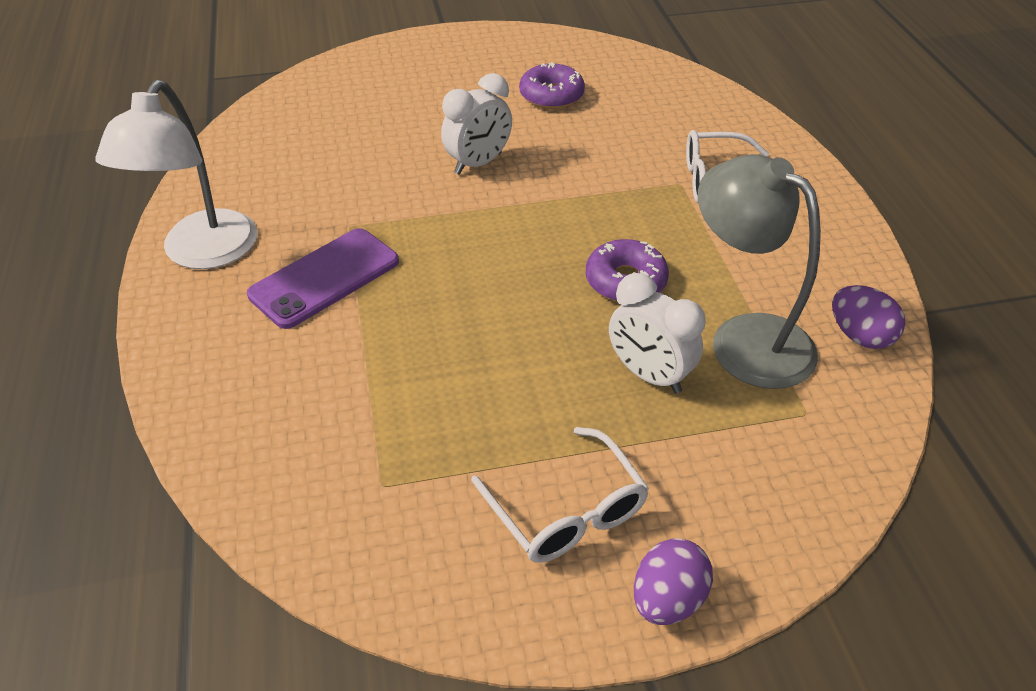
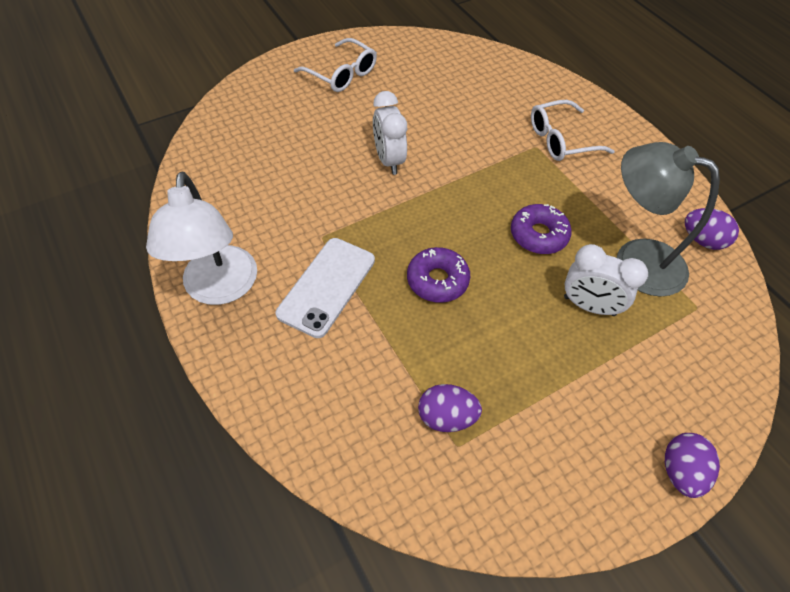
camera: 20 degrees left, 10 degrees up
purple phone [247,228,399,329] -> white phone [276,238,375,338]
white clock [441,73,512,175] -> white clock turned 135 degrees clockwise [373,91,407,175]
white glasses [471,427,649,563] -> white glasses moved to [294,38,377,92]
purple donut [519,62,585,109] -> purple donut moved to [407,247,470,303]
none -> purple egg [418,384,482,432]

